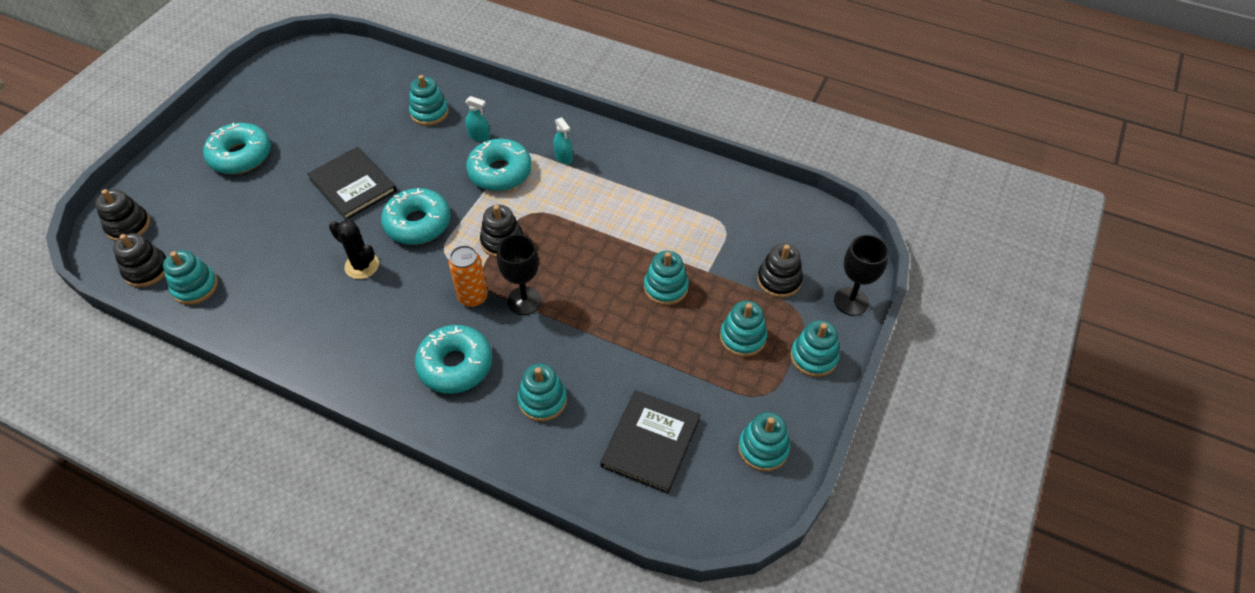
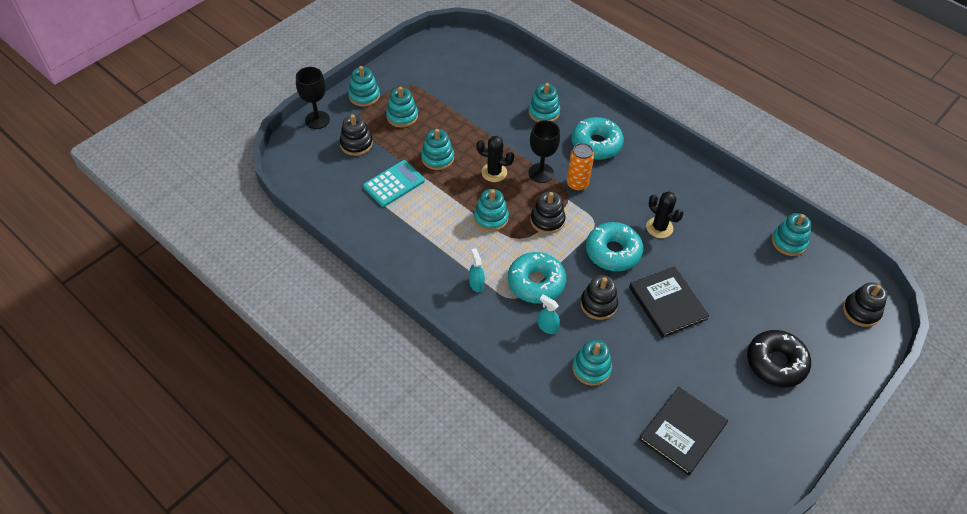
camera: 165 degrees left, 0 degrees up
black stacking toy [113,233,166,287] -> black stacking toy moved to [580,275,618,320]
turquoise donut [203,123,271,174] -> black donut [747,330,811,387]
black book [600,390,701,494] -> black book moved to [639,387,728,476]
turquoise stacking toy [738,412,790,472] -> turquoise stacking toy moved to [474,189,509,232]
none -> turquoise calculator [363,160,425,207]
none -> black cactus [476,136,514,182]

